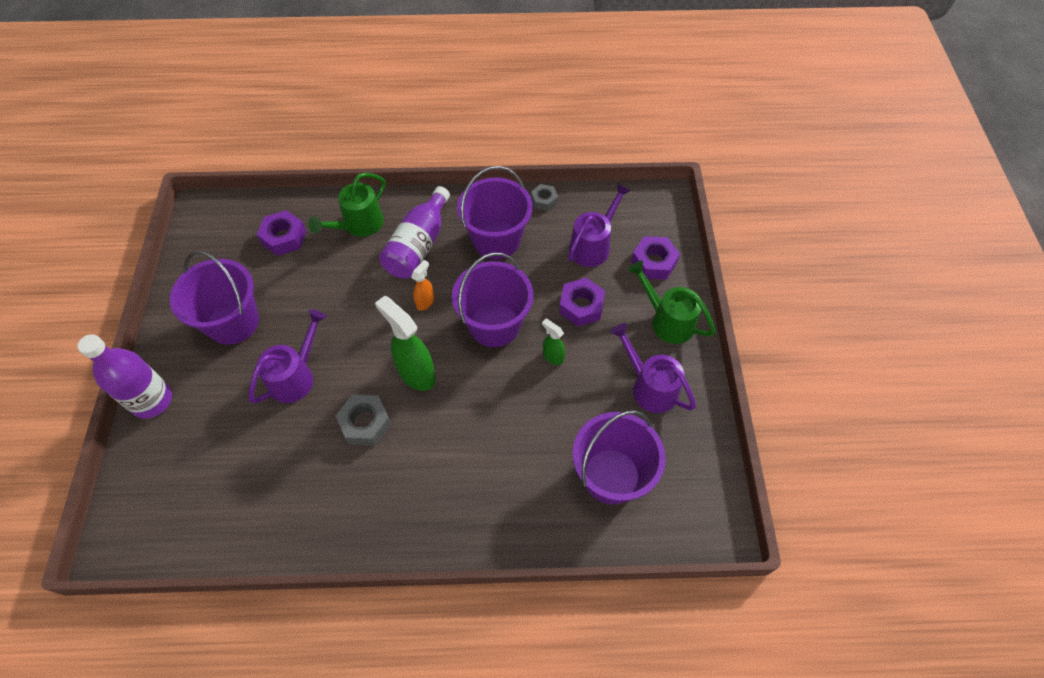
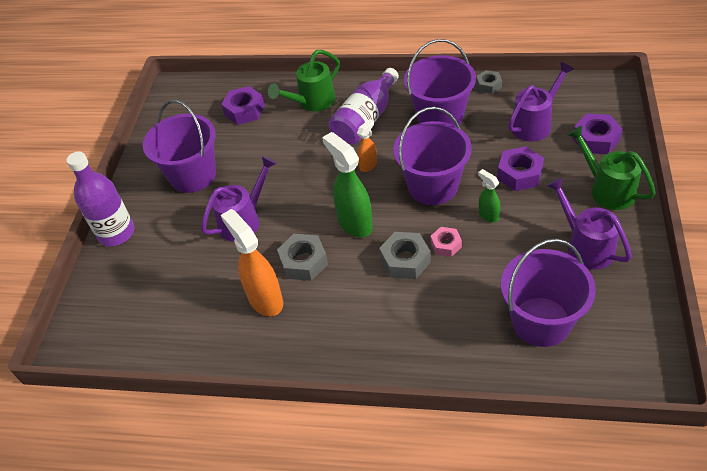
camera: 15 degrees right, 10 degrees down
none -> orange spray bottle [221,209,283,316]
none -> grey nut [379,232,431,279]
none -> pink nut [431,227,462,257]

